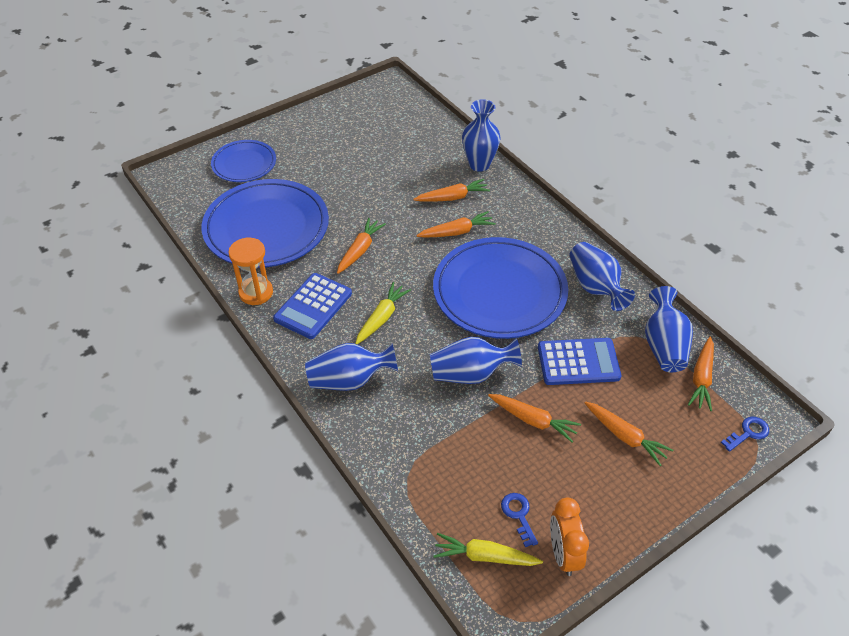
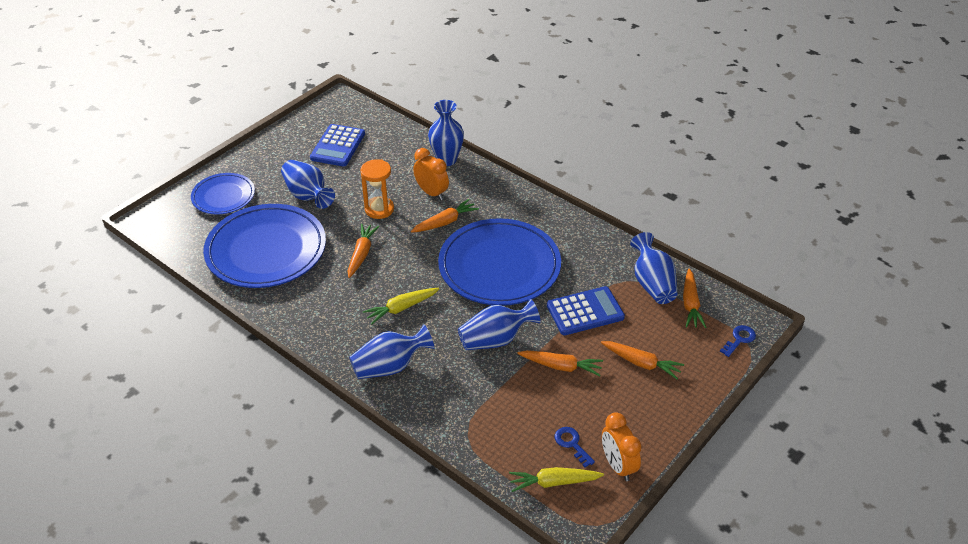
camera: 15 degrees left, 5 degrees down
orange hourglass [228,238,273,305] -> orange hourglass moved to [360,159,394,219]
blue calculator [273,273,352,339] -> blue calculator moved to [310,124,365,166]
yellow carrot [355,282,411,344] -> yellow carrot turned 135 degrees counterclockwise [363,288,439,325]
orange carrot [413,179,490,202] -> orange clock [413,148,449,200]
blue vase [569,242,635,311] -> blue vase moved to [281,160,335,209]

